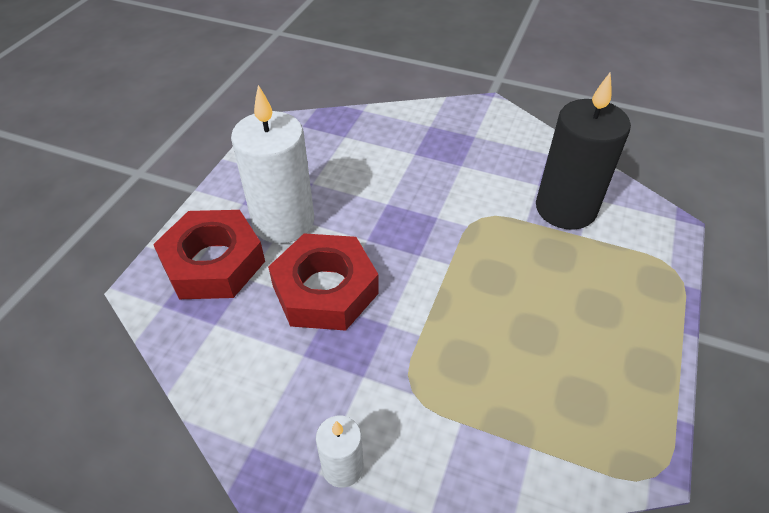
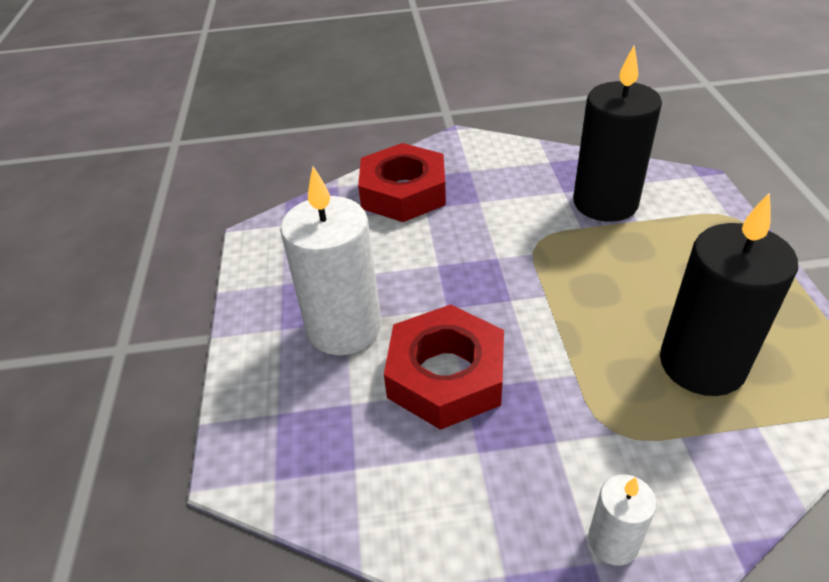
camera: 25 degrees left, 5 degrees down
red nut [153,210,265,299] -> red nut moved to [358,143,446,222]
none -> black candle [660,192,798,396]

